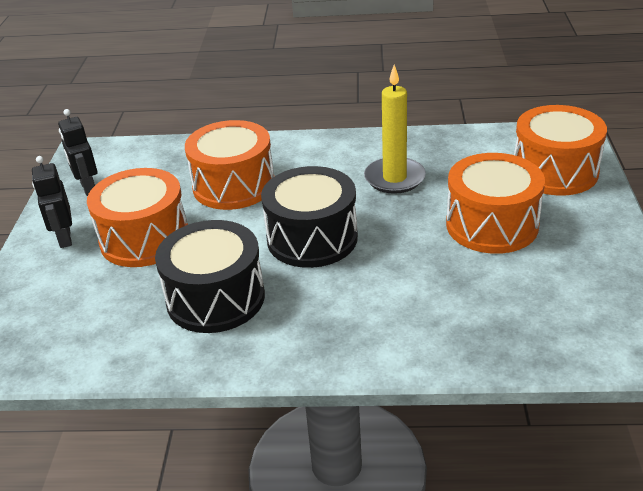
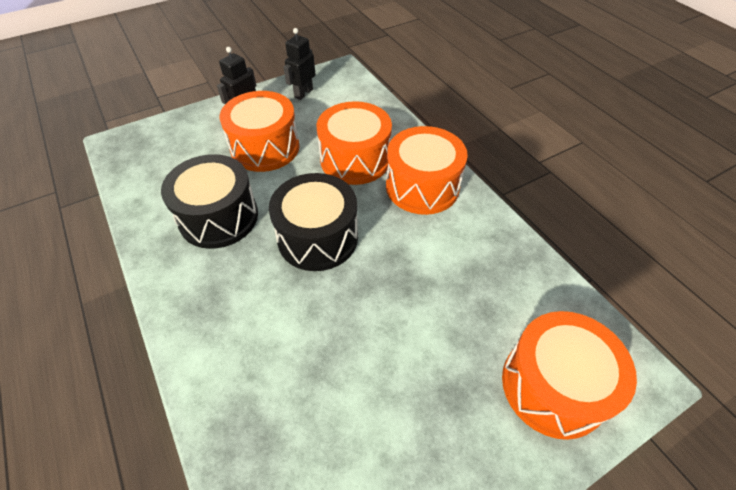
camera: 55 degrees right, 15 degrees up
yellow candle [364,65,426,194] -> none
orange drum [446,153,545,254] -> orange drum moved to [386,126,468,215]

